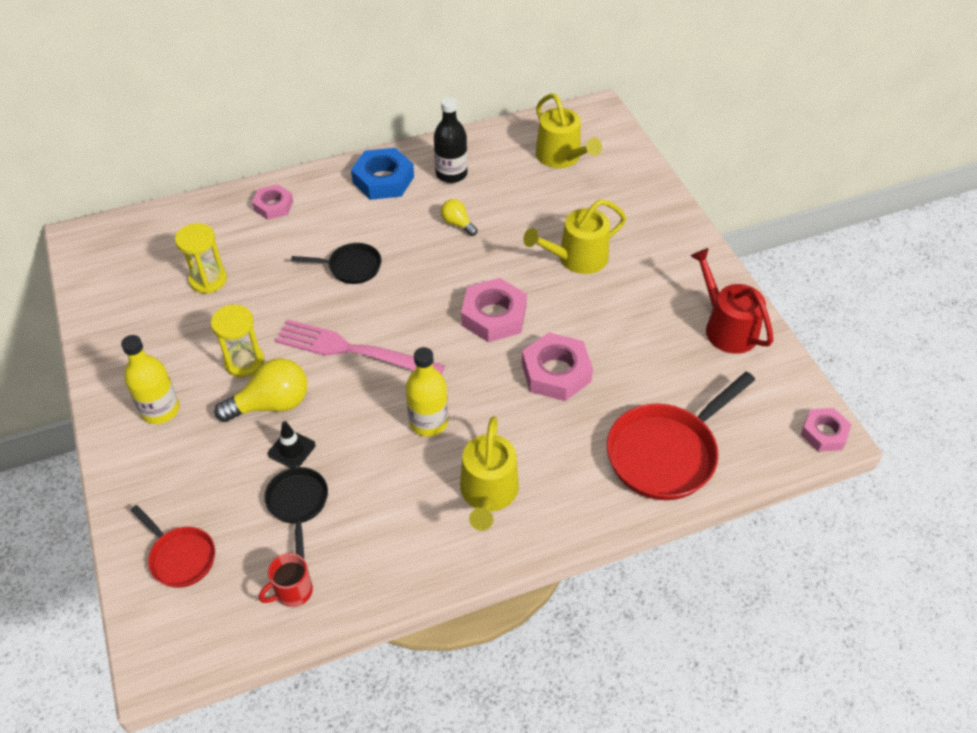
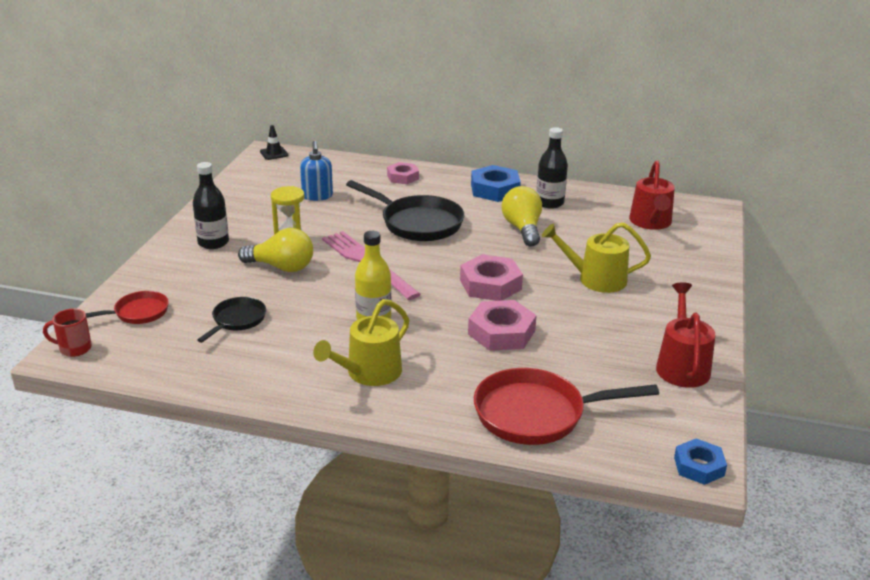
camera: 35 degrees right, 20 degrees down
yellow bottle [121,335,180,424] -> black bottle [193,162,229,249]
red pan [131,505,215,588] -> red pan turned 105 degrees counterclockwise [86,291,169,324]
yellow hourglass [175,223,227,294] -> blue soap dispenser [300,141,333,201]
red mug [259,553,313,607] -> red mug moved to [43,309,92,357]
black traffic cone [268,421,316,468] -> black traffic cone moved to [260,125,289,160]
black pan [291,243,381,284] -> black pan [346,180,464,241], size x1.80
yellow light bulb [441,199,478,236] -> yellow light bulb [502,186,542,247], size x1.82
yellow watering can [536,94,602,168] -> red watering can [629,161,675,230]
pink nut [801,408,852,452] -> blue nut [674,438,727,485]

